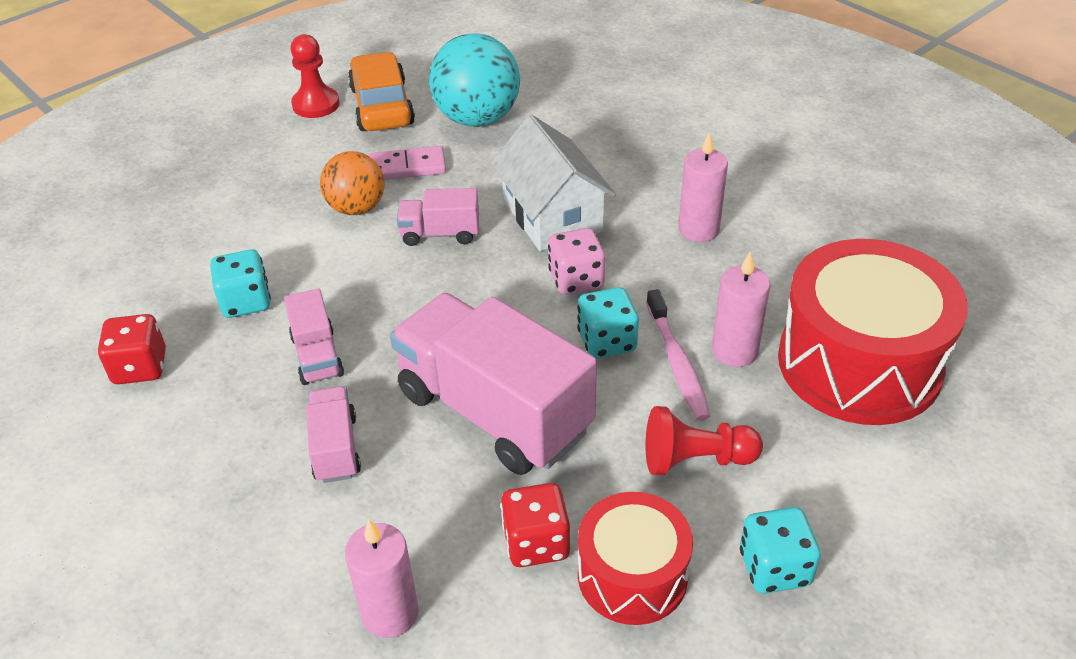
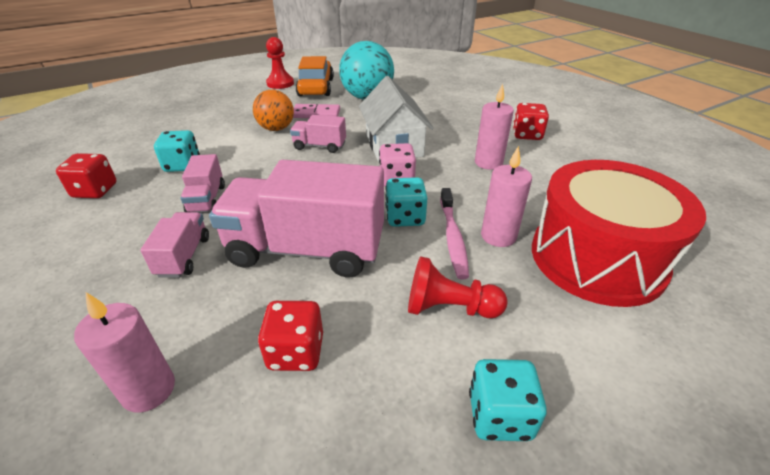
camera: 10 degrees right, 5 degrees down
pink truck [390,293,597,475] -> pink truck turned 45 degrees counterclockwise [209,160,384,278]
red drum [578,492,693,625] -> none
none -> red dice [513,103,549,140]

